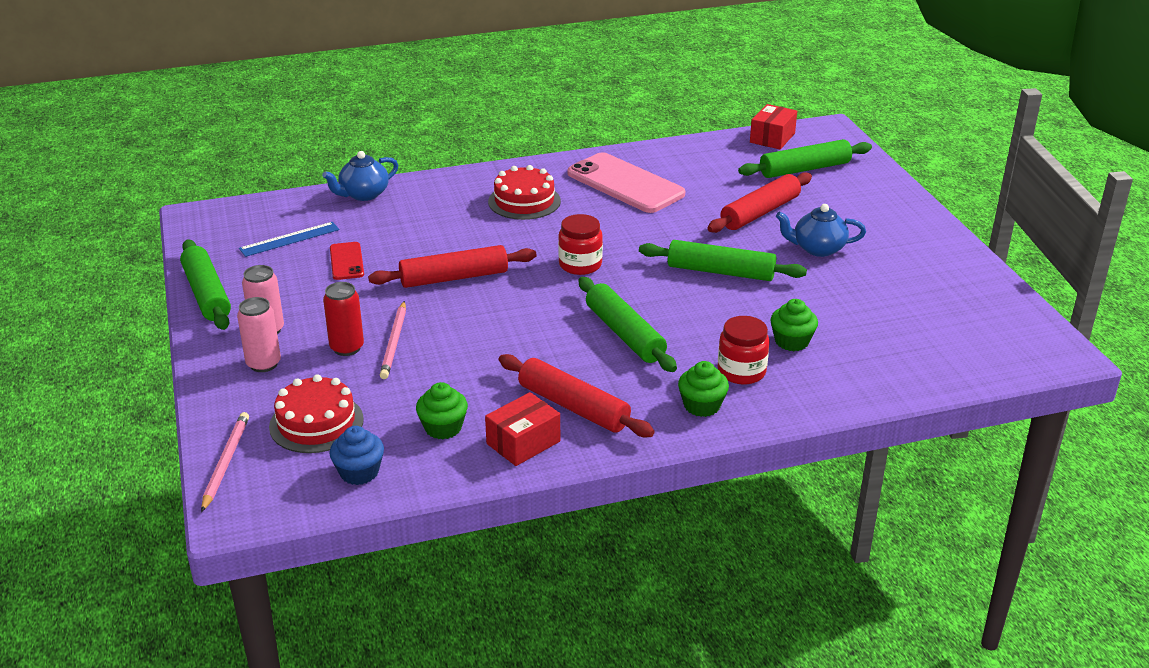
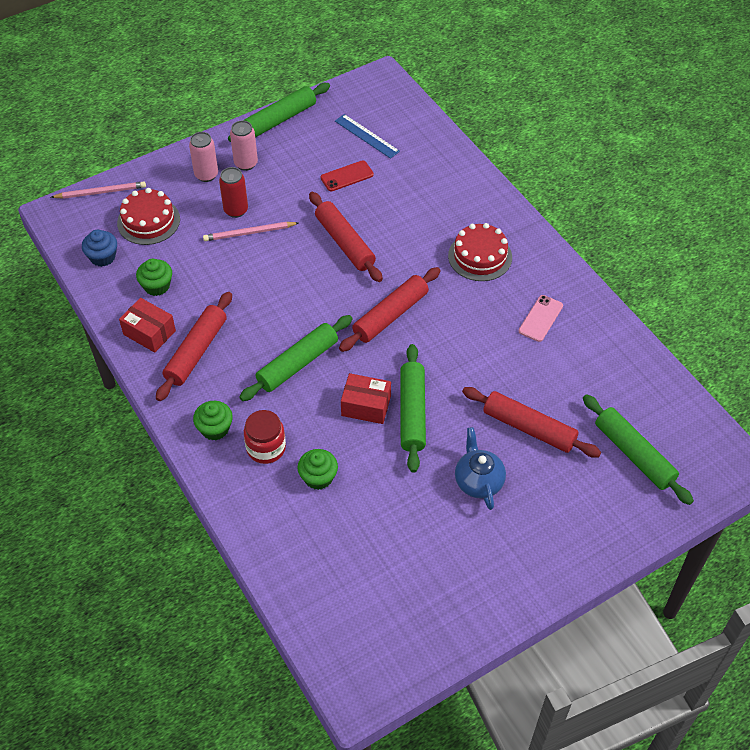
camera: 75 degrees right, 20 degrees up
blue teapot [322,151,398,201] -> none
red jar [558,214,603,275] -> red rolling pin [339,267,440,352]
pink phone [567,152,685,213] -> pink phone [519,295,563,342], size x0.49
red box [750,104,797,149] -> red box moved to [341,373,391,424]

